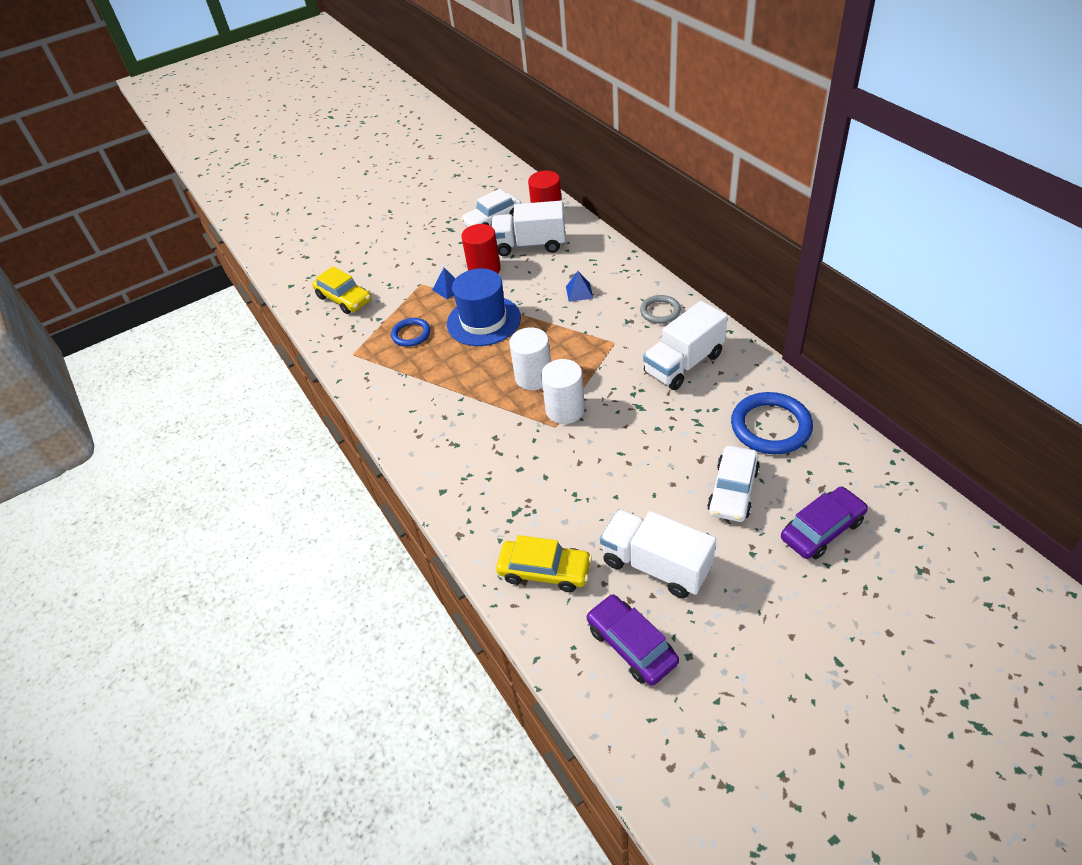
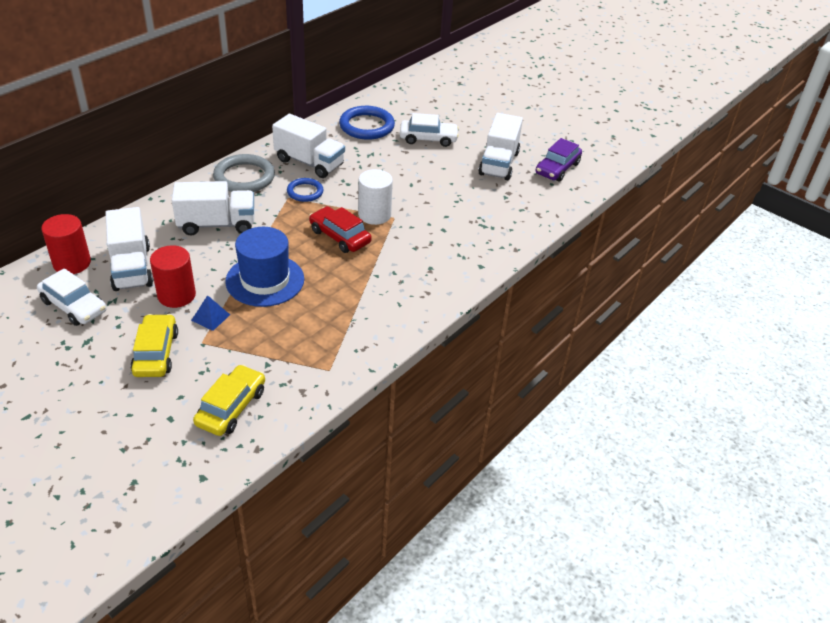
camera: 115 degrees left, 5 degrees down
blue ring [391,318,430,347] -> blue ring moved to [287,178,324,202]
yellow car [496,535,592,592] -> yellow car moved to [130,314,178,377]
white cylinder [509,327,551,390] -> red car [309,206,372,253]
blue pyramid [566,271,593,302] -> white truck [172,181,255,235]
grey ring [640,295,681,324] -> grey ring [213,154,275,192], size x1.69
purple car [781,486,868,559] -> none

